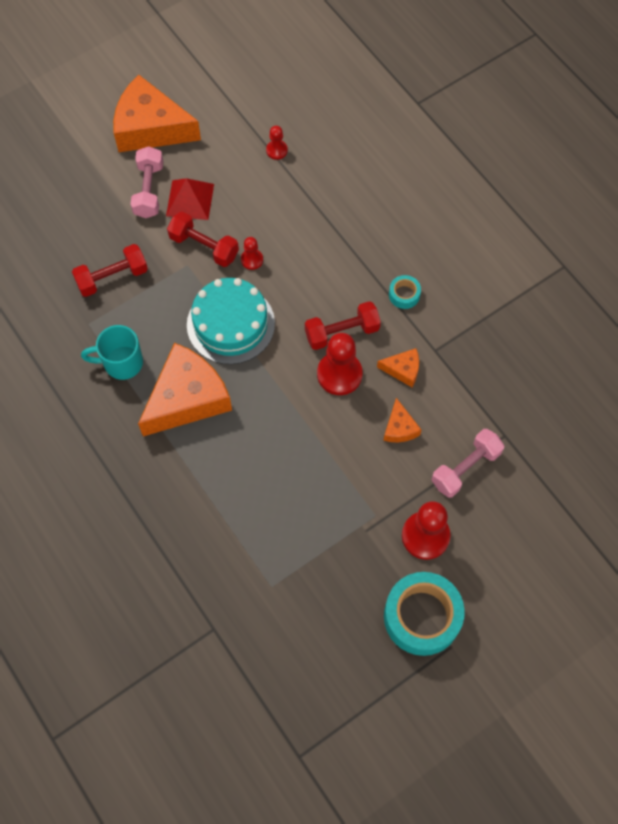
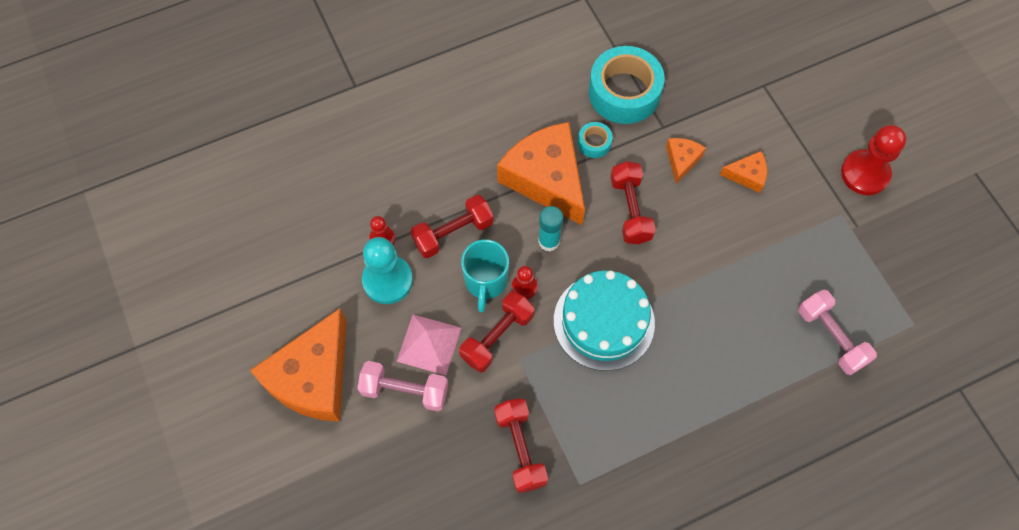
camera: 80 degrees left, 0 degrees up
turquoise mug [81,325,143,380] -> turquoise mug moved to [461,239,509,313]
orange cheese [138,343,232,436] -> orange cheese moved to [497,122,585,225]
red pyramid [166,178,214,220] -> pink pyramid [396,315,461,375]
red pawn [317,333,363,395] -> none
turquoise tape [384,572,465,656] -> turquoise tape moved to [589,46,665,124]
pink dumbbell [432,429,505,498] -> pink dumbbell moved to [798,289,877,375]
none -> turquoise pawn [362,237,413,304]
none -> red dumbbell [411,195,494,258]
none -> turquoise glue stick [538,206,563,251]

